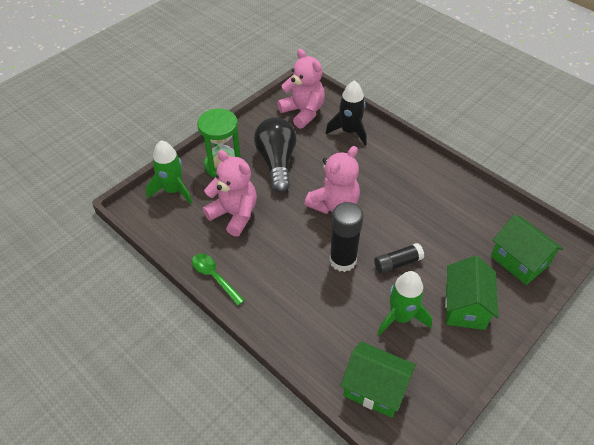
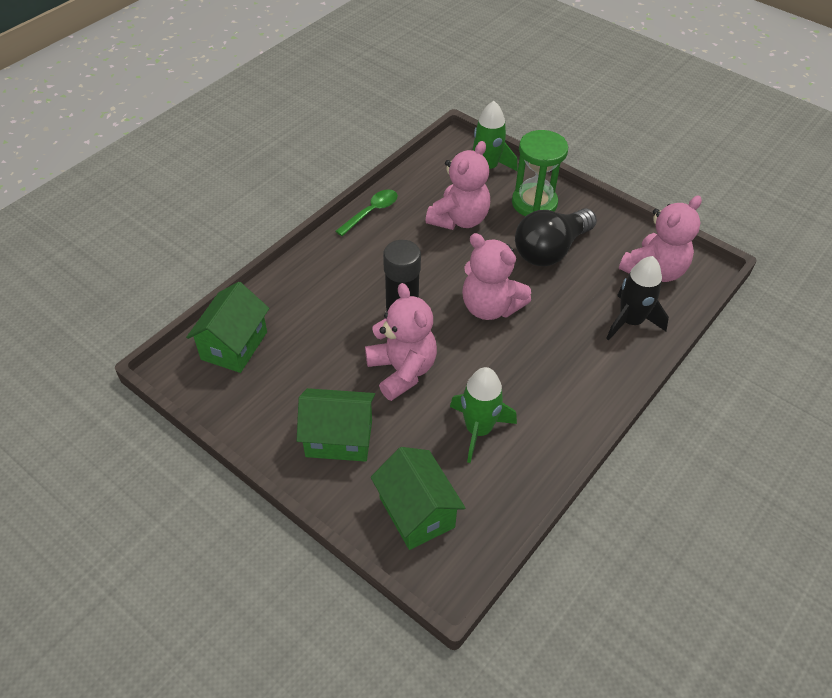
camera: 85 degrees right, 0 degrees up
black light bulb [254,117,297,193] -> black light bulb turned 150 degrees clockwise [515,208,597,266]
black glue stick [374,243,424,274] -> pink teddy bear [365,283,437,401]
green rocket [378,271,432,336] -> green rocket moved to [450,367,517,463]
green house [491,215,563,285] -> green house turned 75 degrees counterclockwise [371,447,465,550]

